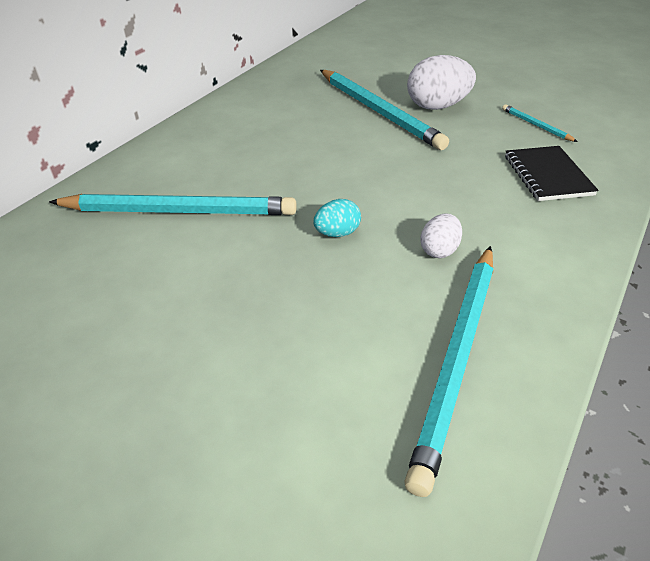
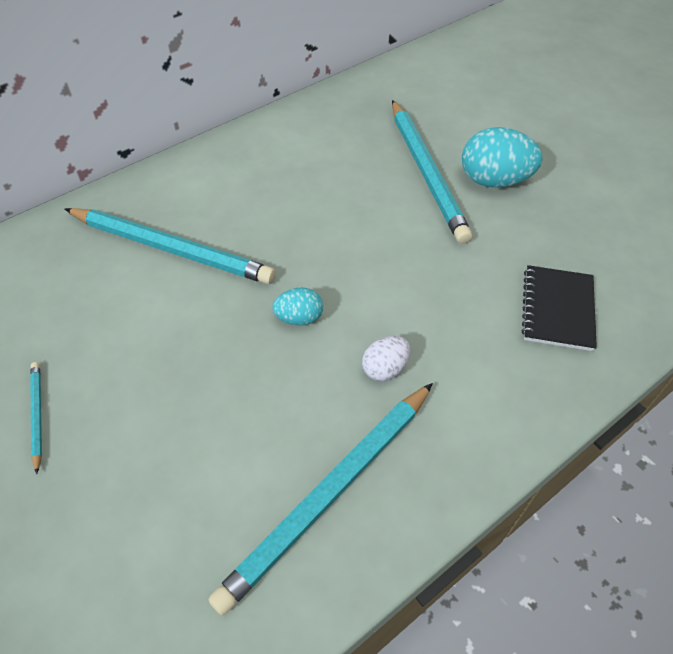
camera: 20 degrees right, 10 degrees up
white egg [407,55,476,110] -> turquoise egg [462,127,543,188]
turquoise pencil [502,104,578,142] -> turquoise pencil moved to [30,362,42,474]

